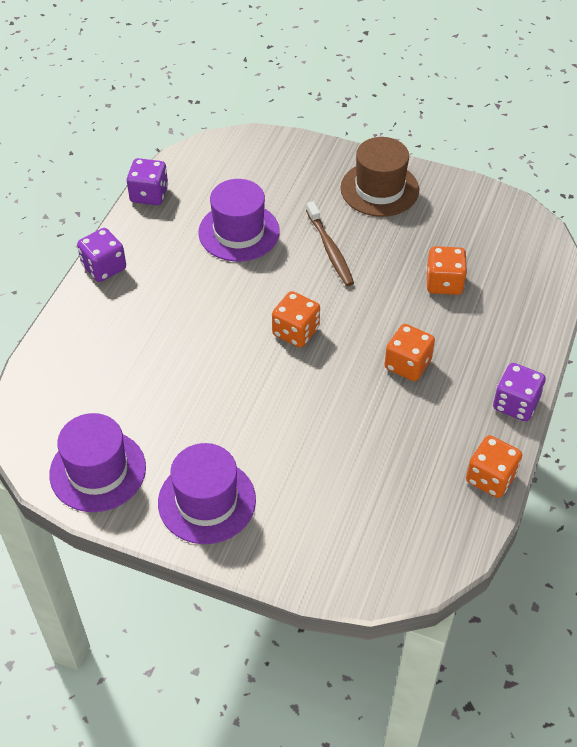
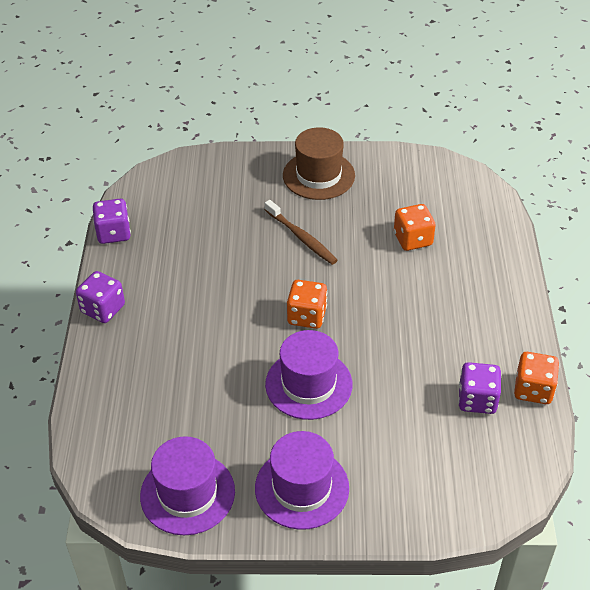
camera: 20 degrees left, 5 degrees down
purple hat [198,179,280,261] -> purple hat moved to [265,330,352,420]
orange dice [384,324,435,381] -> none
purple dice [493,363,546,421] -> purple dice moved to [458,362,501,414]

